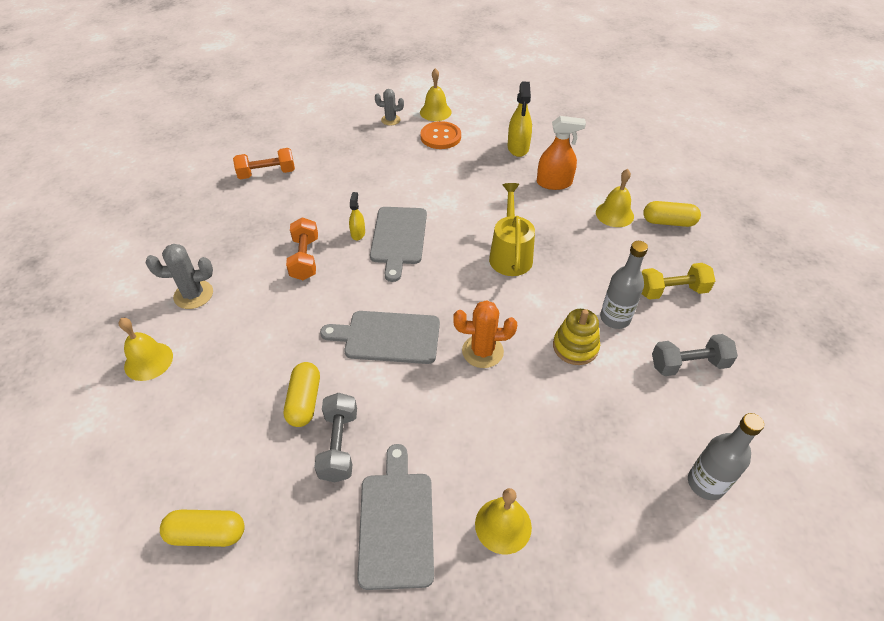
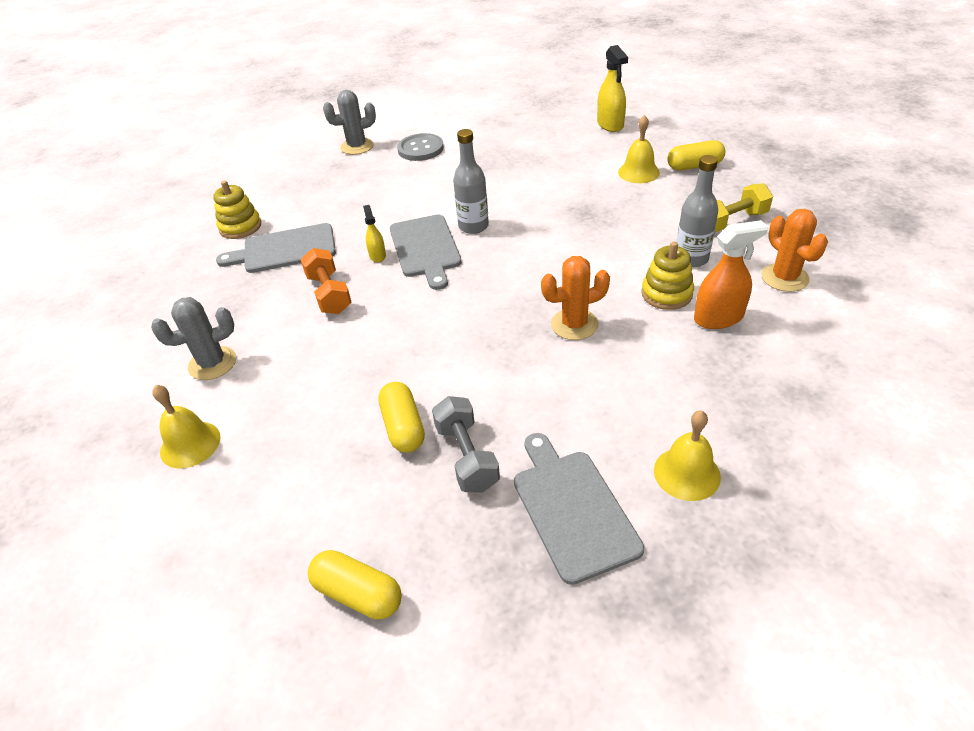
camera: 15 degrees left, 5 degrees down
yellow capsule [160,510,245,547] -> yellow capsule turned 45 degrees clockwise [308,550,402,619]
orange dumbbell [233,148,295,179] -> yellow stacking toy [213,180,261,239]
grey cutting board [320,311,440,364] -> grey cutting board moved to [216,223,336,273]
grey cactus [375,89,404,125] -> grey cactus [323,90,376,155], size x1.50
yellow bell [420,68,452,121] -> none
orange button [420,121,461,149] -> grey button [397,133,444,161]
yellow watering can [489,183,535,276] -> none
yellow spray bottle [507,82,532,157] -> yellow spray bottle moved to [597,45,628,132]
orange spray bottle [537,116,586,190] -> orange spray bottle moved to [694,220,768,329]
grey dumbbell [652,334,738,376] -> orange cactus [761,209,828,292]
grey bottle [688,413,764,500] -> grey bottle moved to [453,129,489,234]

